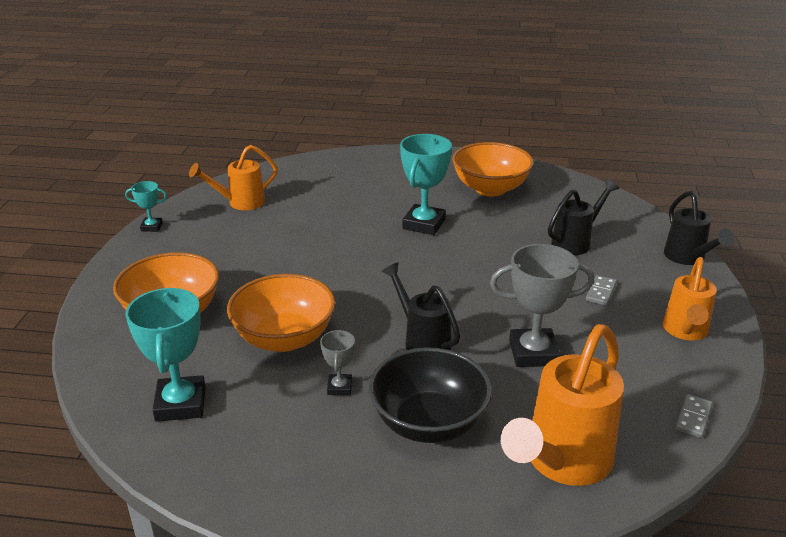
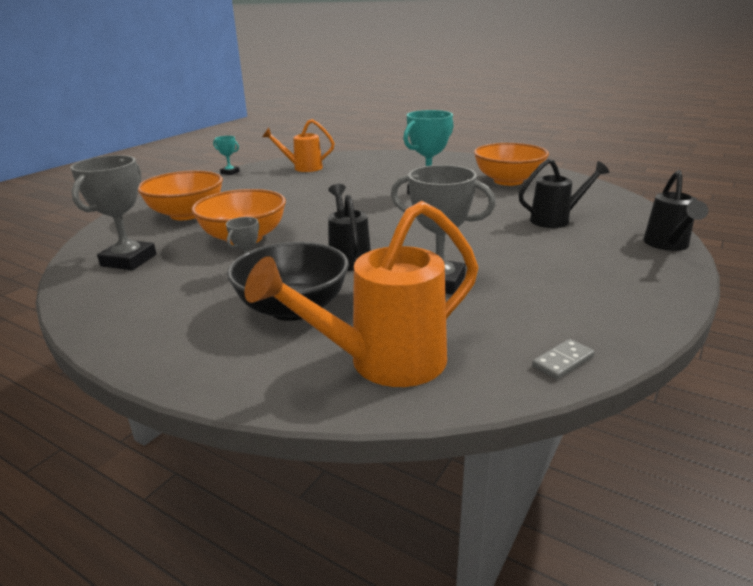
camera: 25 degrees right, 5 degrees down
turquoise trophy [125,288,206,422] -> grey trophy [70,155,156,270]
grey domino [586,275,617,306] -> none
orange watering can [663,257,717,341] -> none

